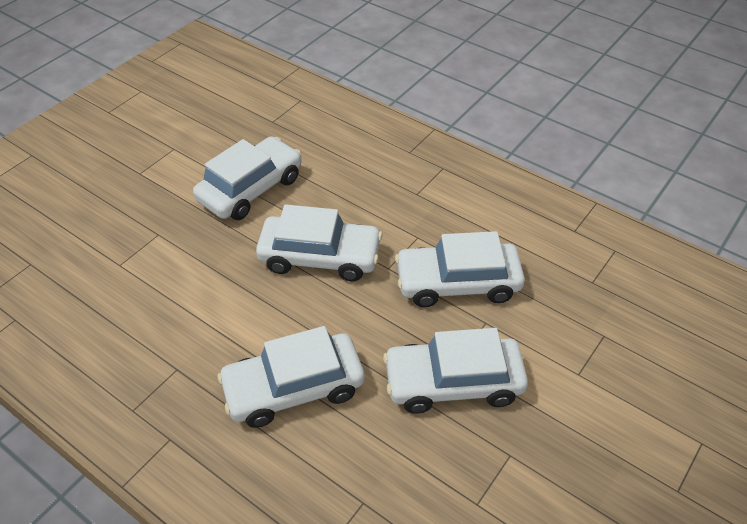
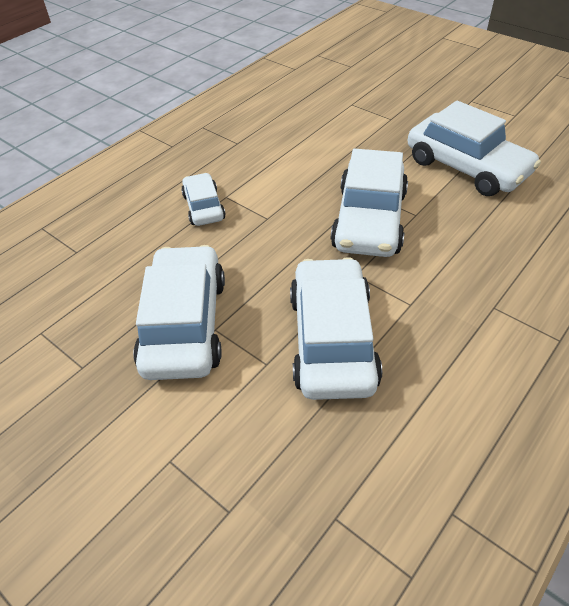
camera: 95 degrees right, 0 degrees up
white car [217,326,365,428] -> white car [181,173,226,226], size x0.54

